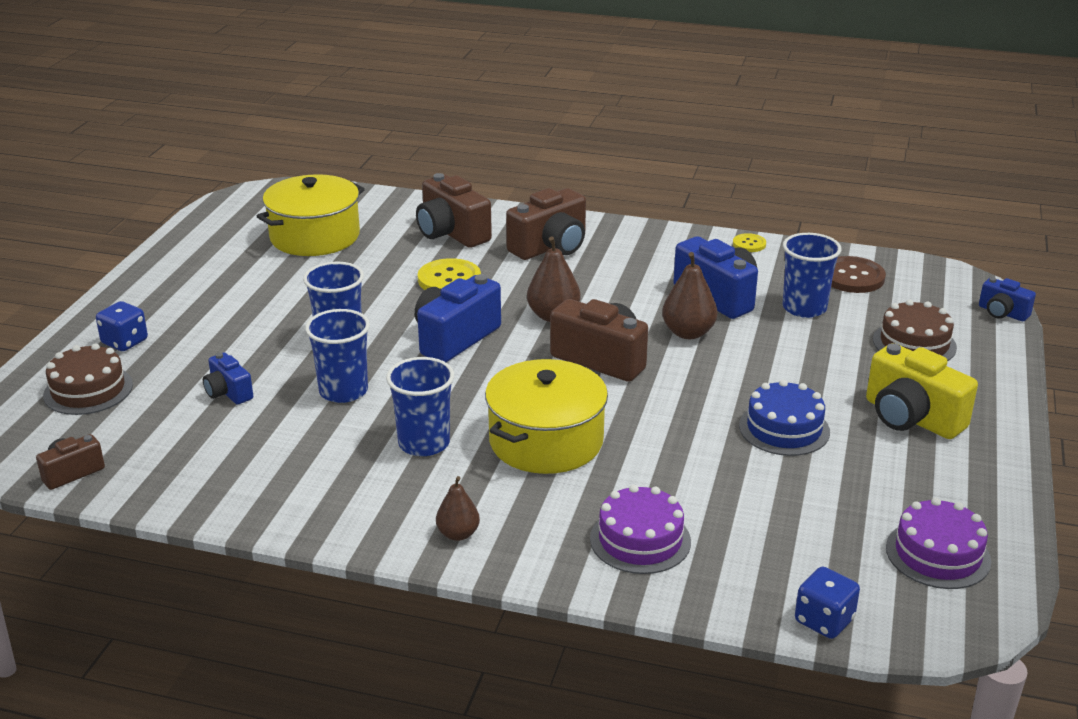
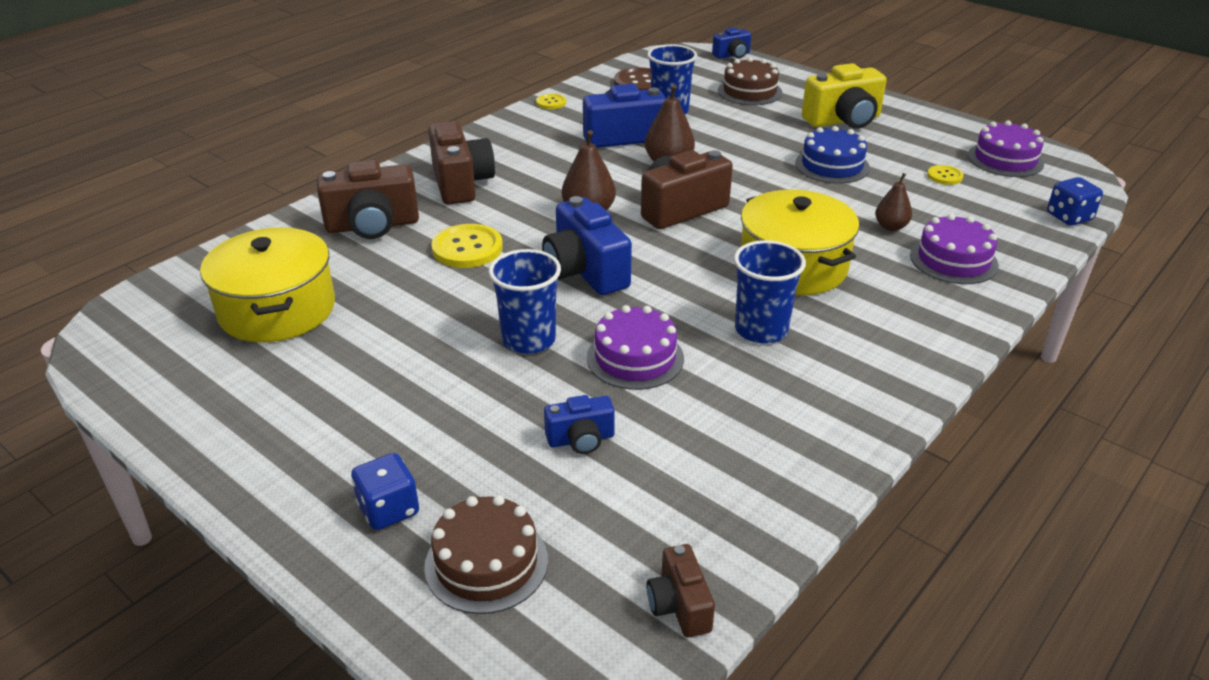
camera: 65 degrees left, 5 degrees up
blue cup [305,309,370,403] -> purple cake [587,305,684,390]
brown pear [436,476,480,541] -> brown pear moved to [875,173,912,231]
none -> yellow button [927,165,963,185]

